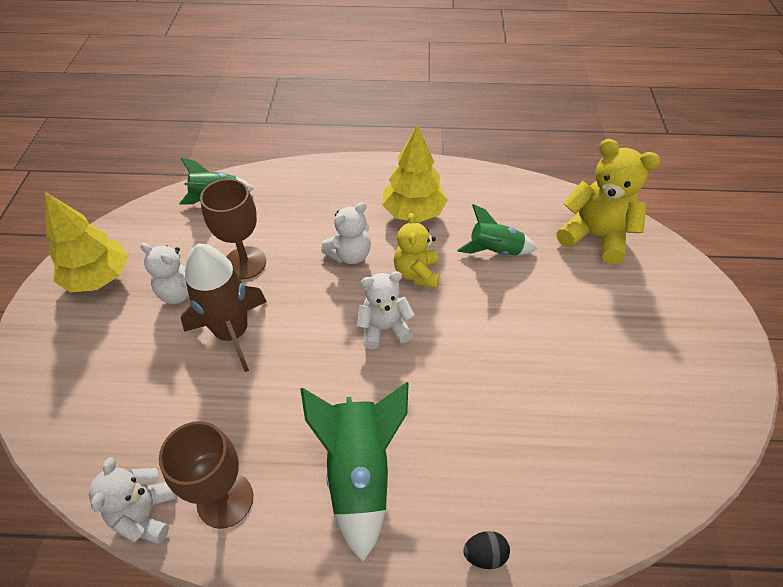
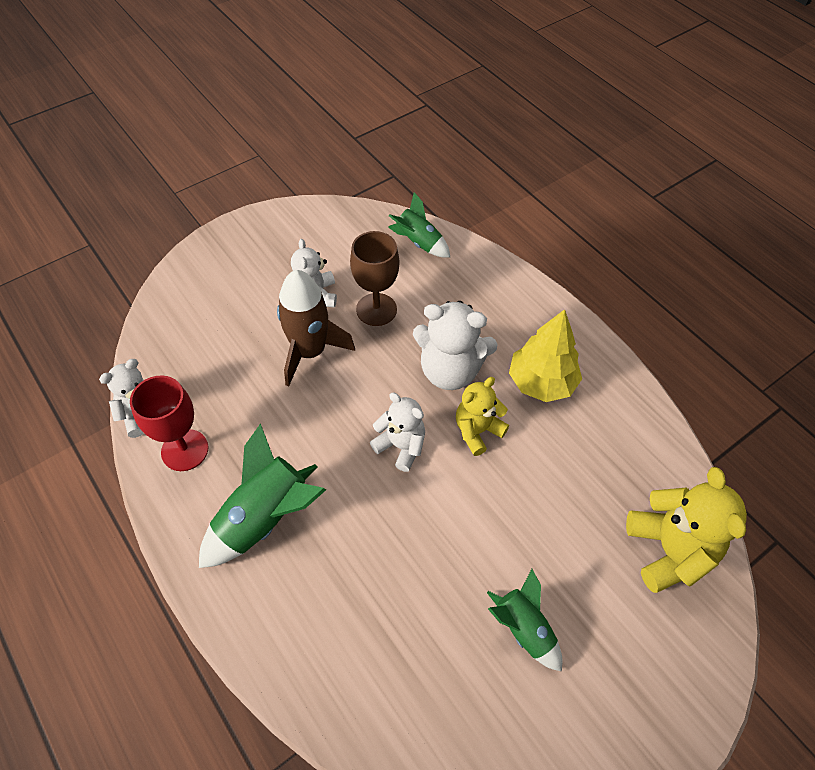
camera: 50 degrees right, 5 degrees up
yellow tree [45,192,128,293] -> none
brown goblet [159,421,253,529] -> red goblet [130,375,208,471]
white teddy bear [321,202,371,264] -> white teddy bear [413,301,498,390], size x1.55
green rocket [457,204,537,255] -> green rocket moved to [487,569,562,671]
black egg [463,531,510,569] -> none

